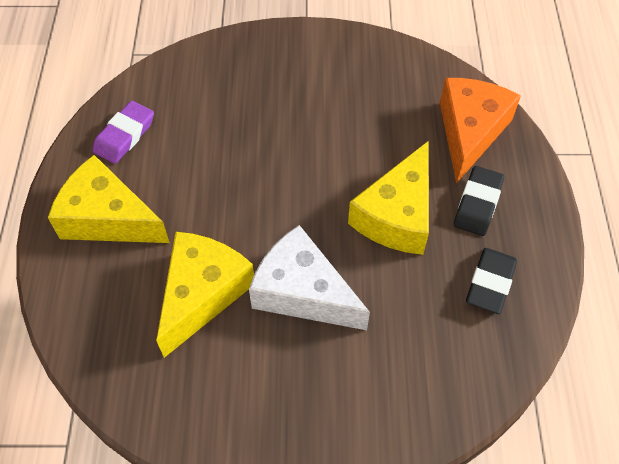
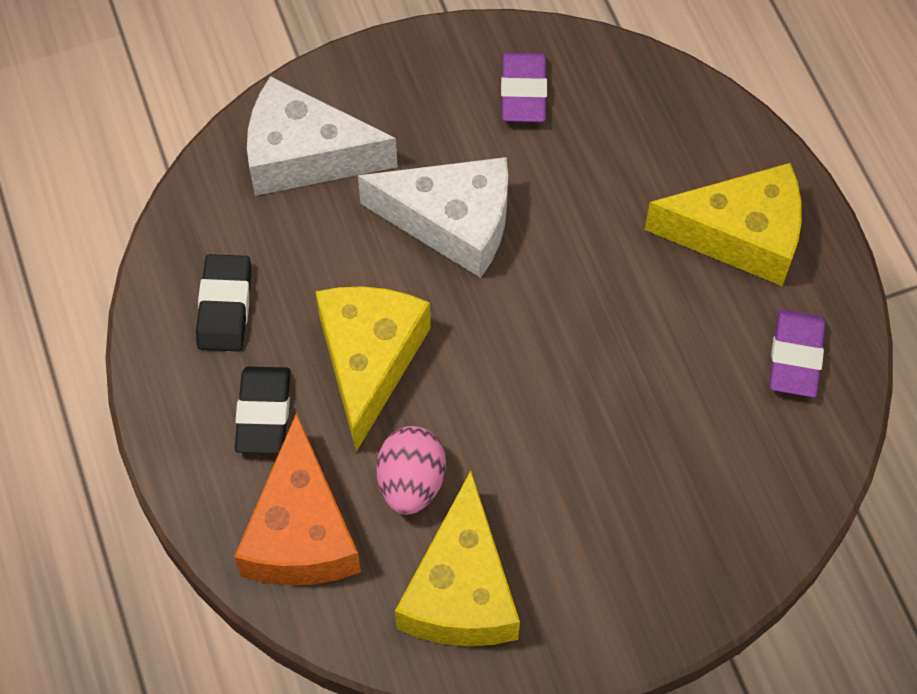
camera: 160 degrees right, 5 degrees up
yellow cheese [156,232,254,358] -> yellow cheese moved to [395,471,520,646]
none -> white cheese [247,76,398,196]
none -> pink egg [376,426,446,515]
none -> purple eraser [501,52,547,122]

